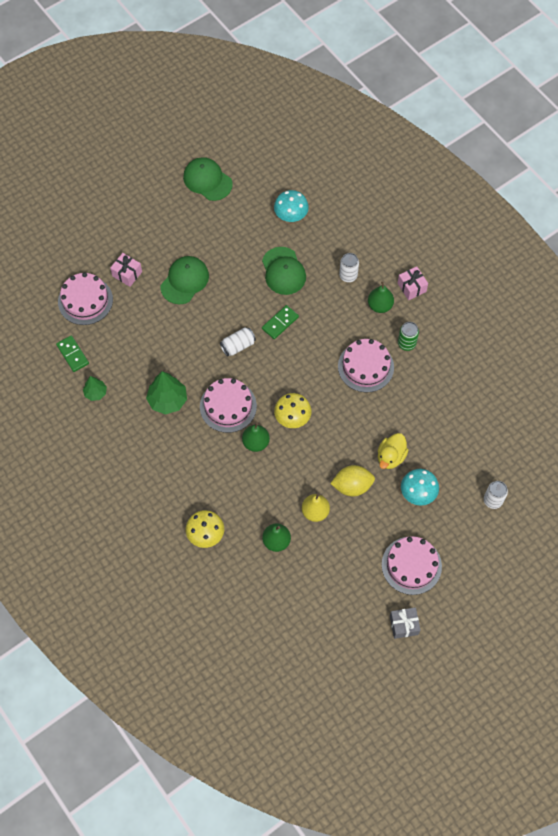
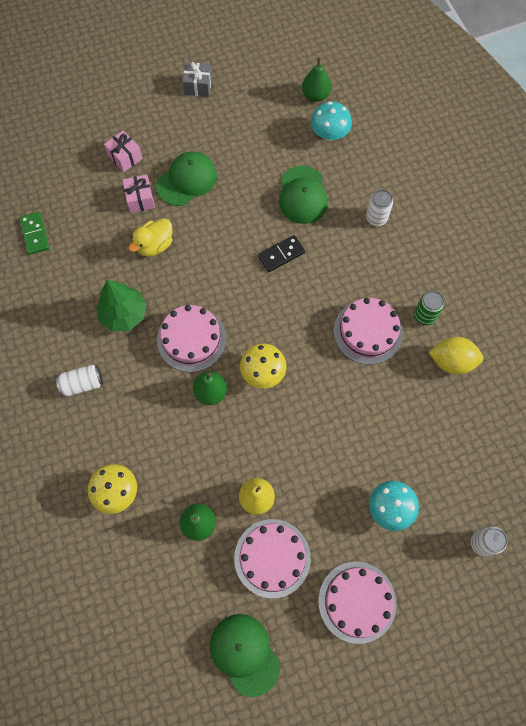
camera: 15 degrees right, 5 degrees up
pink cake [58,273,113,325] -> pink cake moved to [234,519,311,598]
green tree [83,376,107,401] -> none
green cap [183,157,233,201] -> green cap moved to [210,614,280,697]
white can [220,327,256,357] -> white can moved to [56,364,103,396]
green domino [262,305,299,339] -> black domino [258,235,305,272]
yellow lemon [330,465,375,497] -> yellow lemon moved to [429,337,484,375]
green pear [368,282,394,313] -> green pear moved to [302,58,331,102]
yellow duck [378,433,409,469] -> yellow duck moved to [128,218,172,257]
grey gift [390,607,421,639] -> grey gift moved to [182,62,212,97]
pink gift [398,266,428,300] -> pink gift moved to [123,175,155,213]

